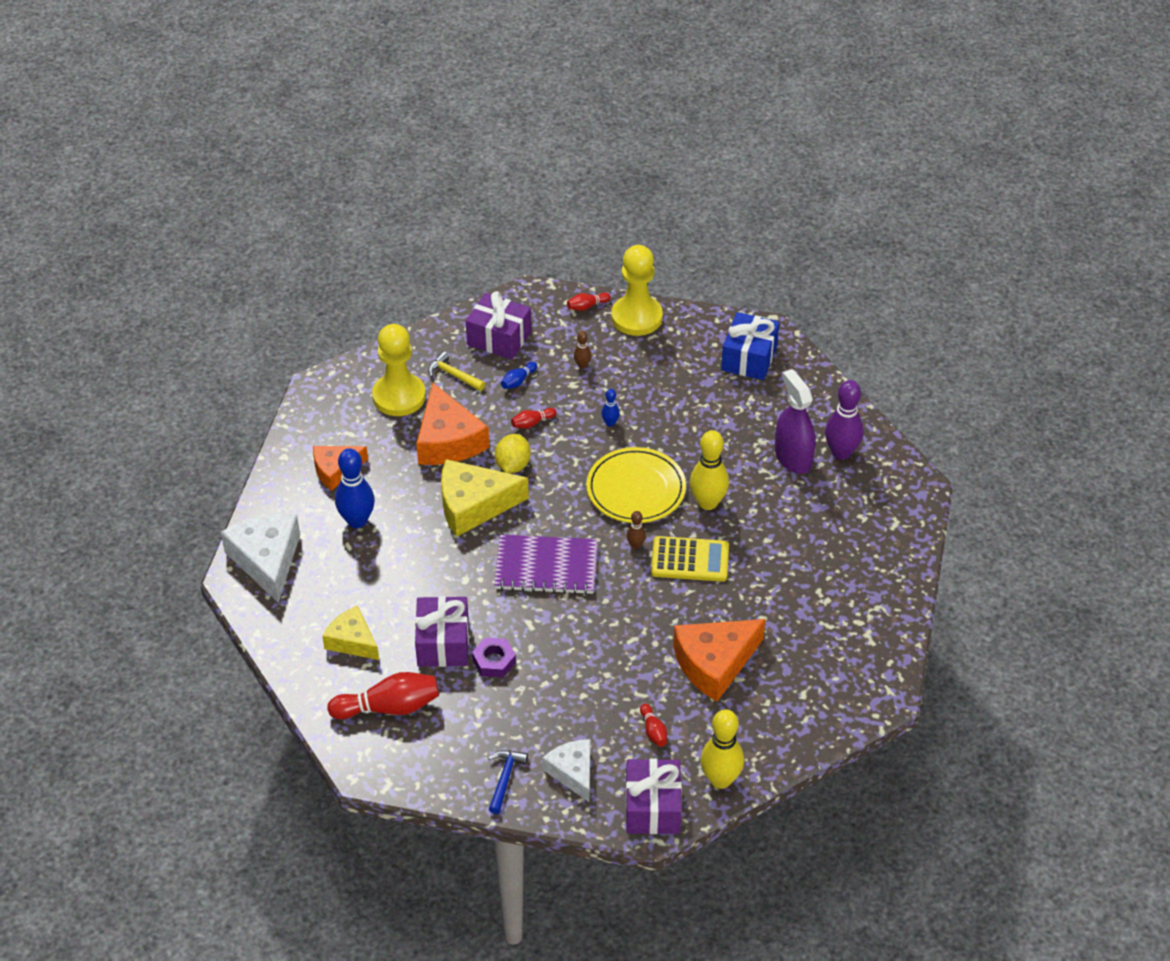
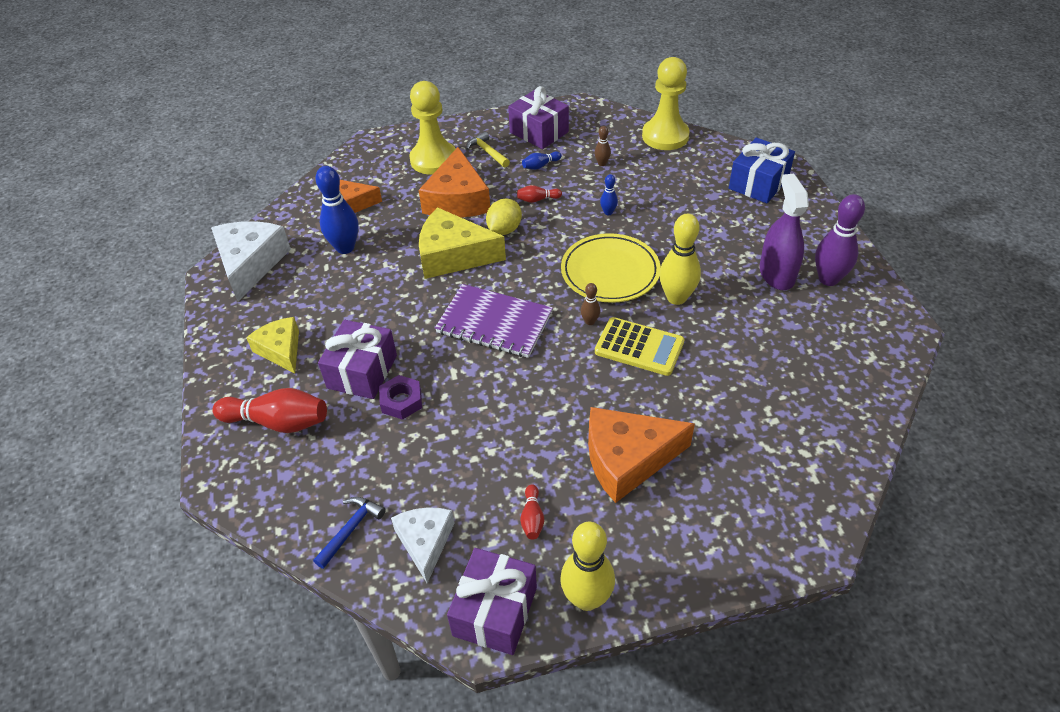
camera: 20 degrees right, 0 degrees up
red bowling pin [567,292,611,311] -> none

